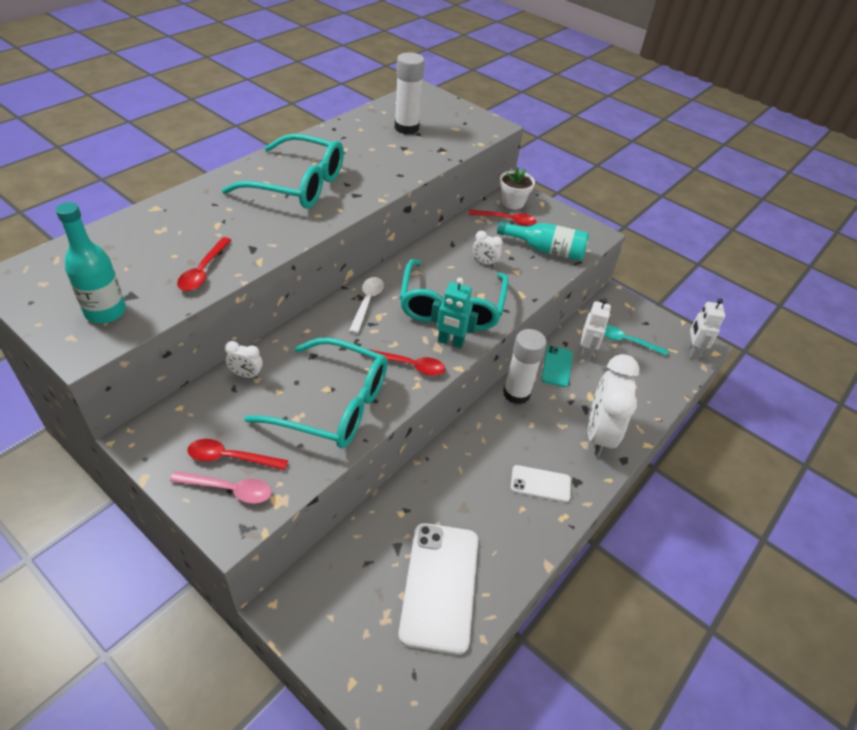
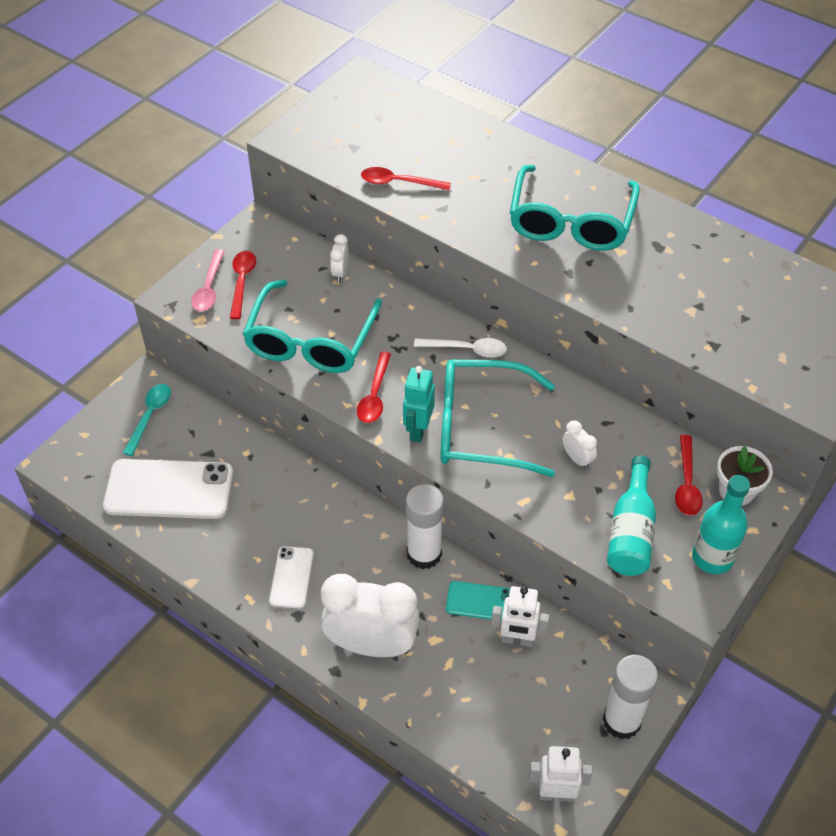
camera: 90 degrees right, 5 degrees up
turquoise bottle [56,202,126,323] -> turquoise bottle moved to [692,475,750,574]
white glue stick [395,52,425,135] -> white glue stick moved to [603,655,658,739]
white clock [473,231,502,267] -> white clock turned 120 degrees clockwise [563,420,597,469]
turquoise spoon [604,325,668,356] -> turquoise spoon moved to [123,384,171,456]

